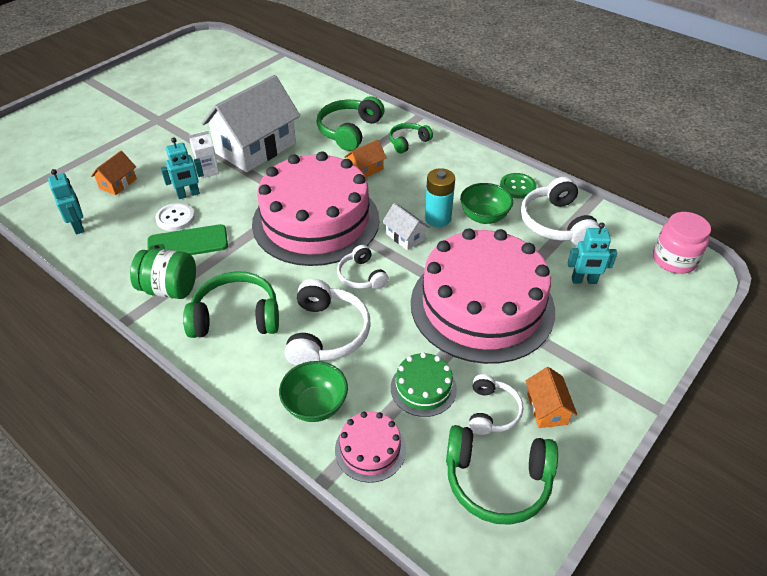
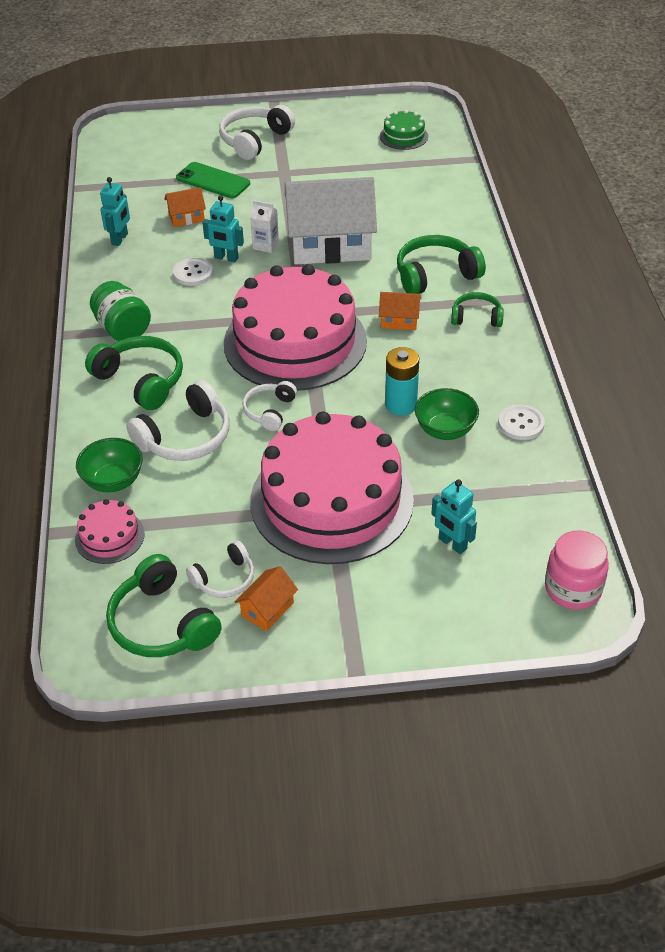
camera: 45 degrees right, 0 degrees up
green phone [147,224,228,255] -> green phone moved to [176,162,250,198]
white house [382,203,429,250] -> none
green cake [391,352,457,417] -> green cake moved to [380,110,428,150]
green button [500,173,537,199] -> white button [498,404,545,440]
white headphones [521,177,599,246] -> white headphones moved to [219,105,295,160]

